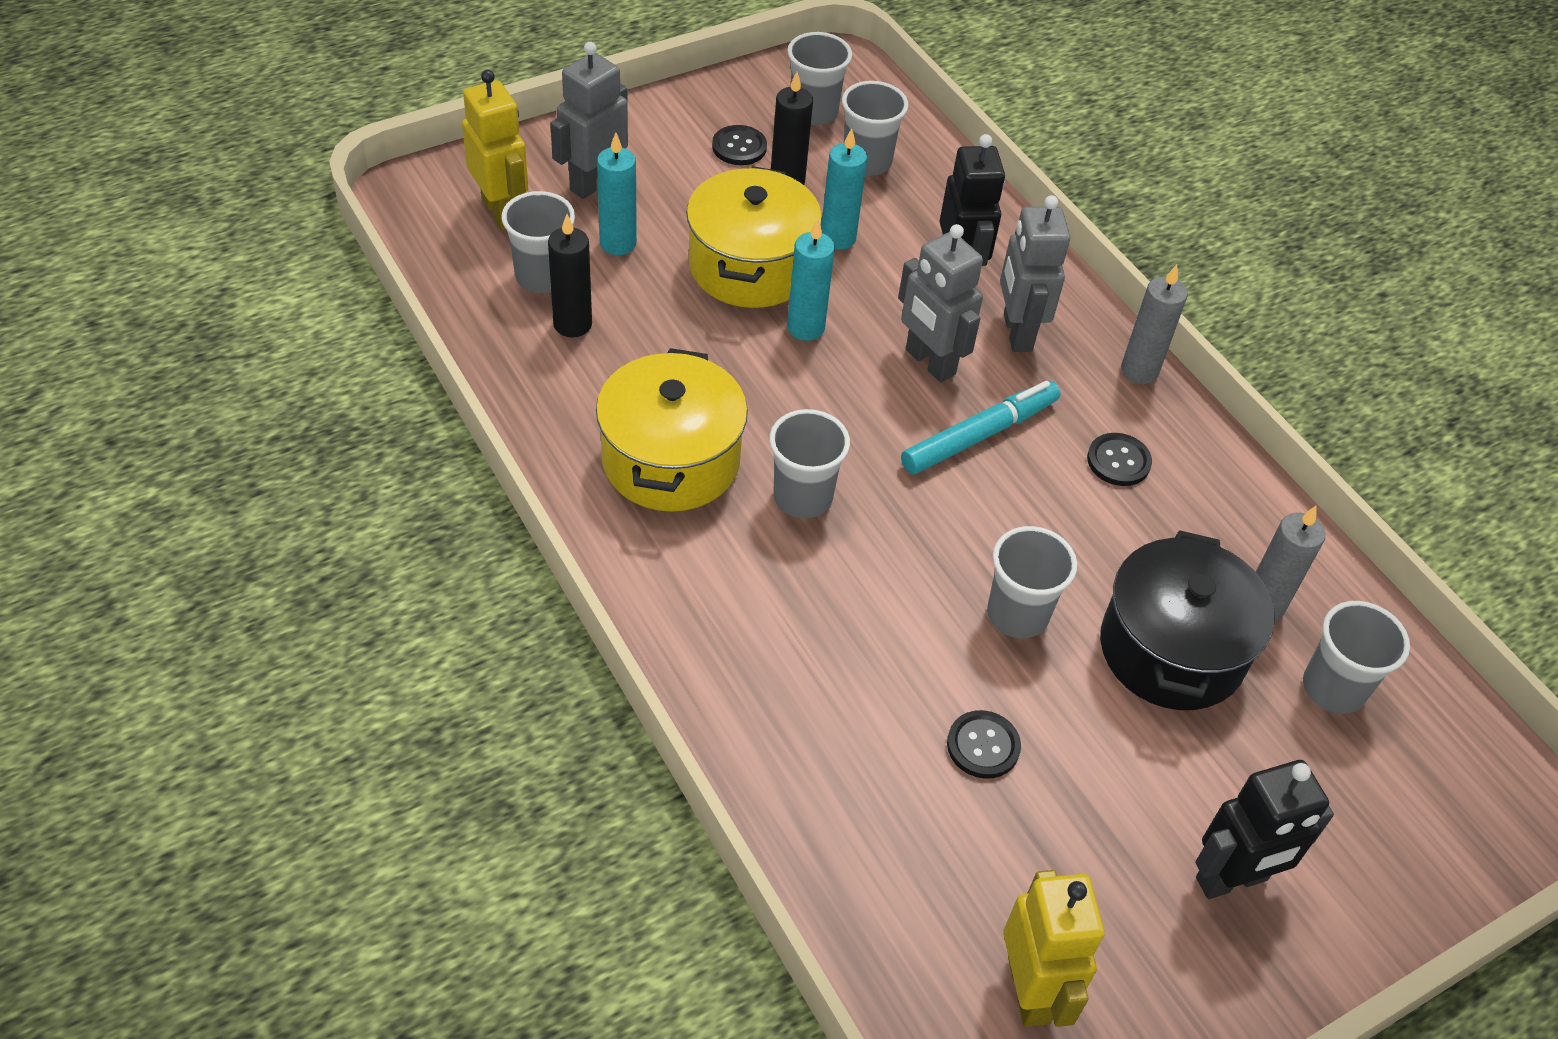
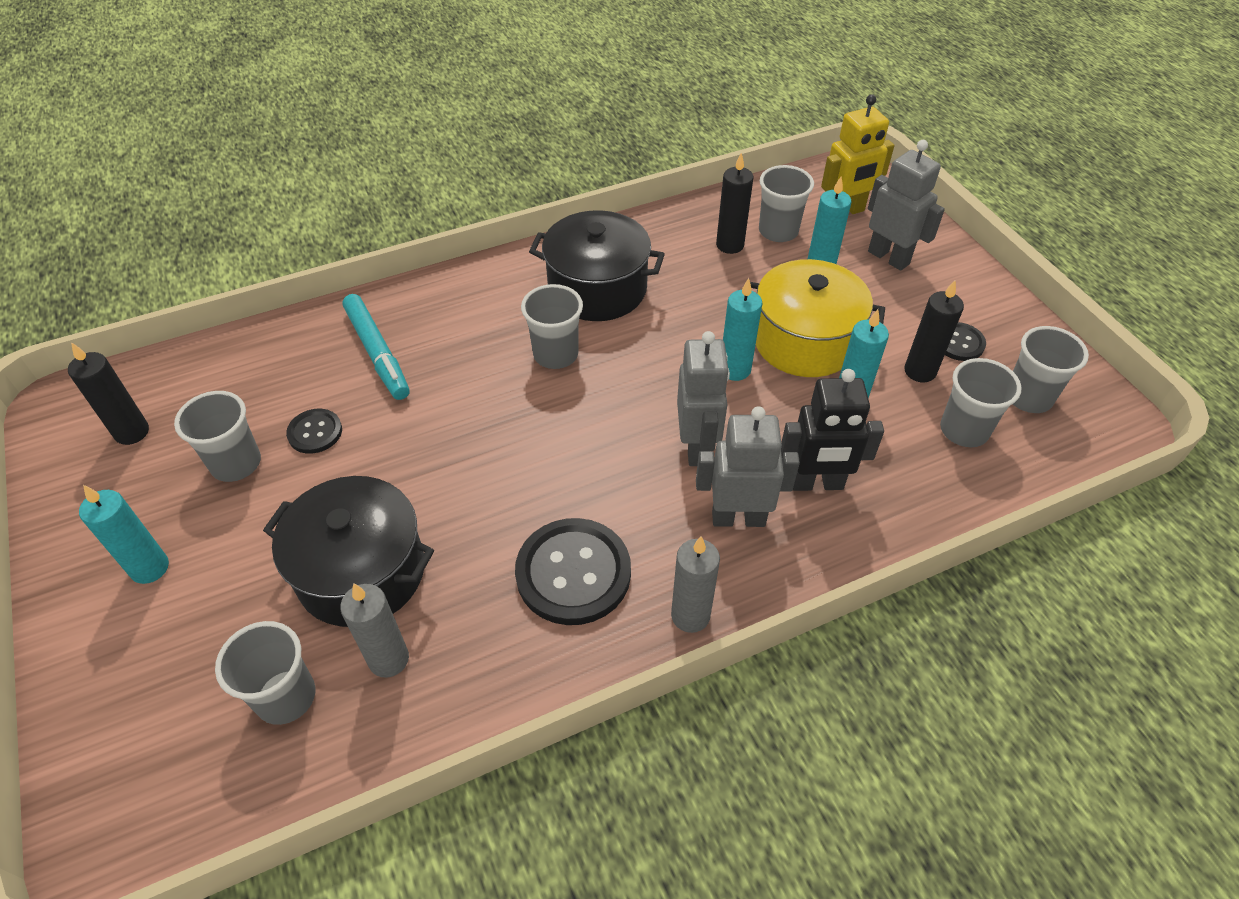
camera: 100 degrees right, 0 degrees up
yellow pot [596,348,748,512] -> black pot [529,210,665,321]
grey robot [898,224,983,382] -> grey robot turned 120 degrees clockwise [677,331,730,466]
turquoise marker [901,381,1061,474] -> turquoise marker moved to [342,294,410,400]
grey cup [987,526,1077,638] -> grey cup moved to [174,391,261,482]
yellow robot [1003,870,1105,1027] -> black candle [68,342,149,445]
black button [1087,433,1152,486] -> black button [515,518,631,625], size x1.92
black robot [1195,760,1334,899] -> turquoise candle [79,485,169,584]

